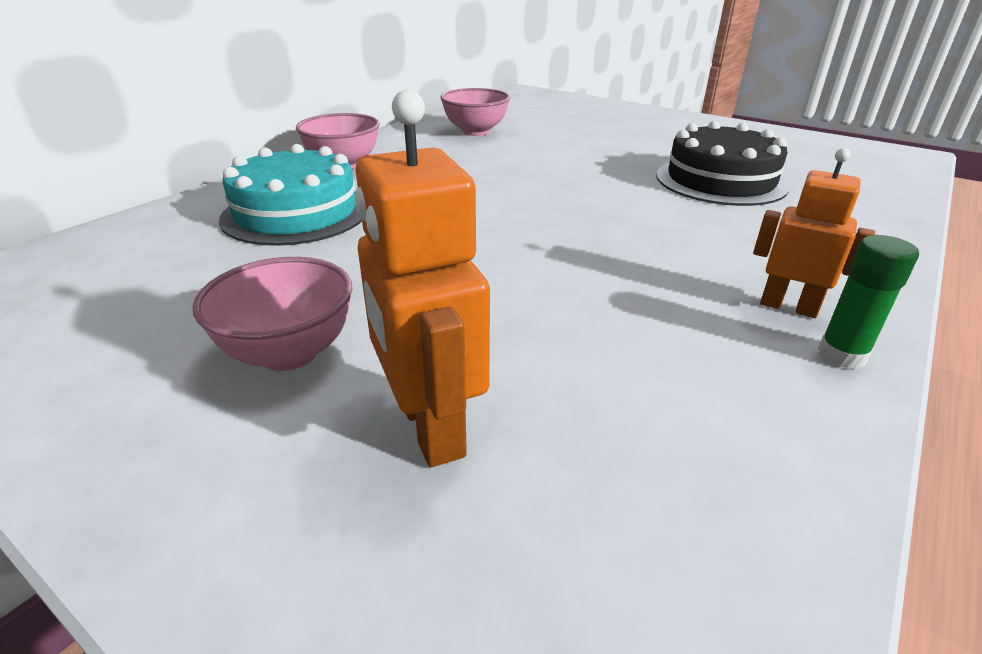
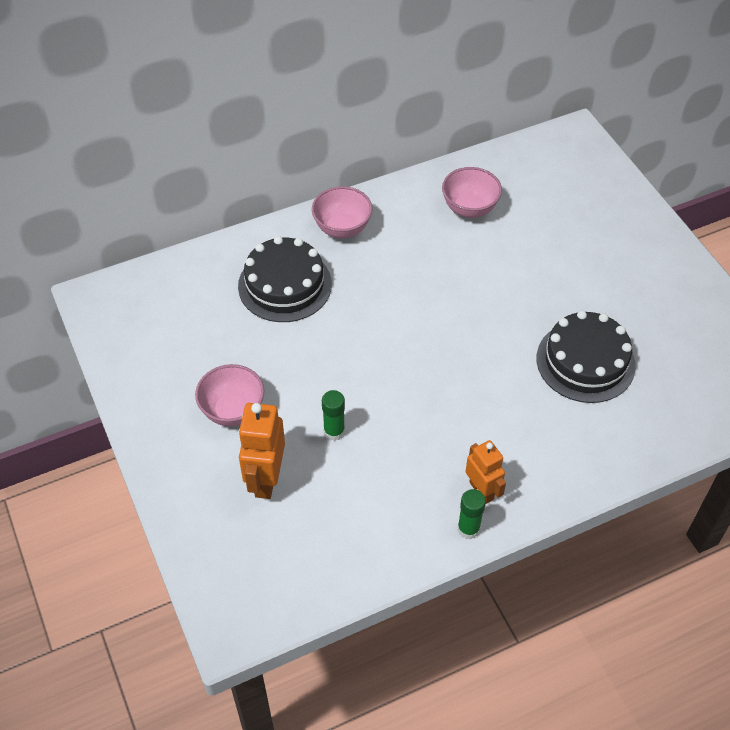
camera: 30 degrees right, 20 degrees up
turquoise cake [219,144,362,246] -> black cake [238,236,332,322]
none -> green glue stick [322,390,345,441]

